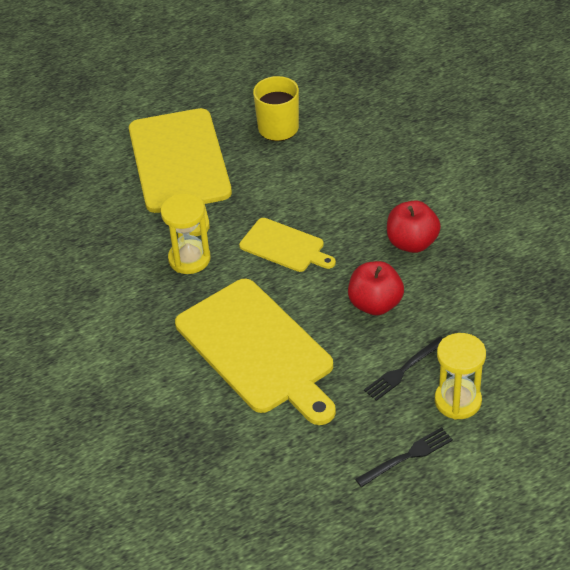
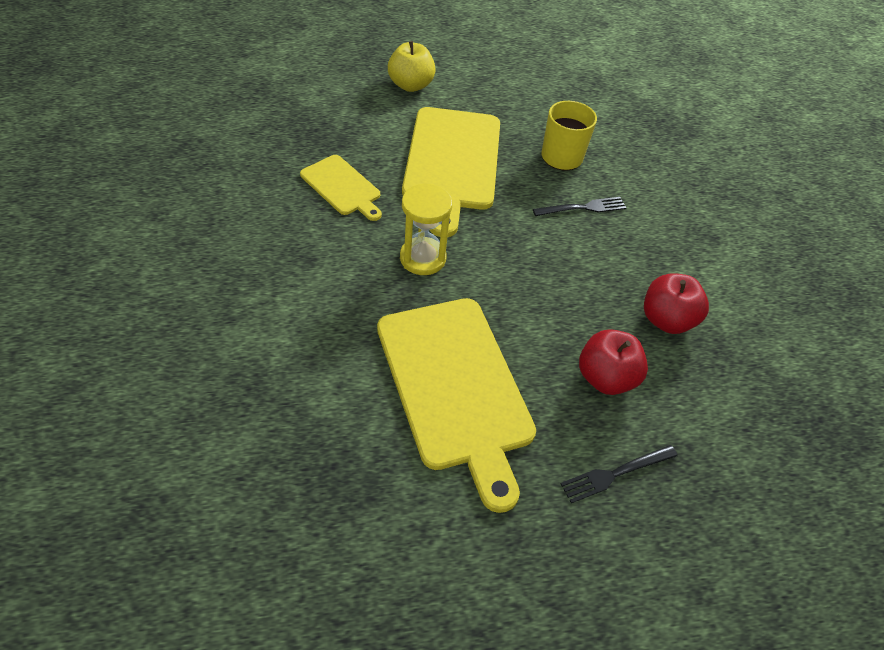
camera: 10 degrees right, 5 degrees up
yellow cutting board [239,218,336,272] -> yellow cutting board moved to [300,155,382,221]
black fork [355,427,453,487] -> black fork moved to [533,197,626,216]
yellow hourglass [435,333,486,420] -> none
none -> yellow apple [388,41,436,92]

